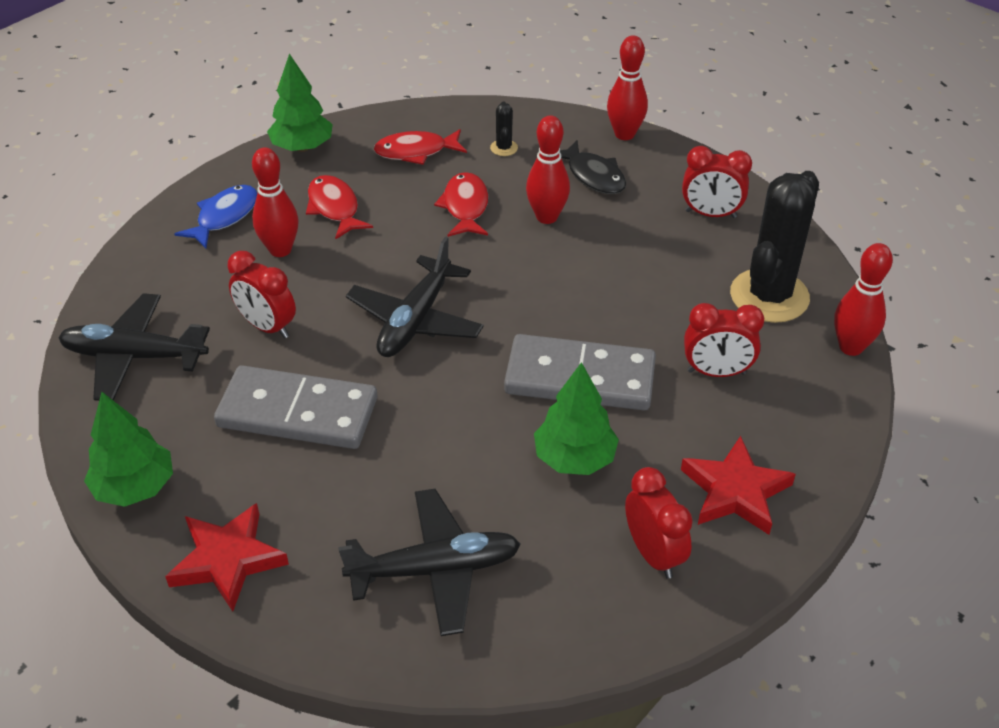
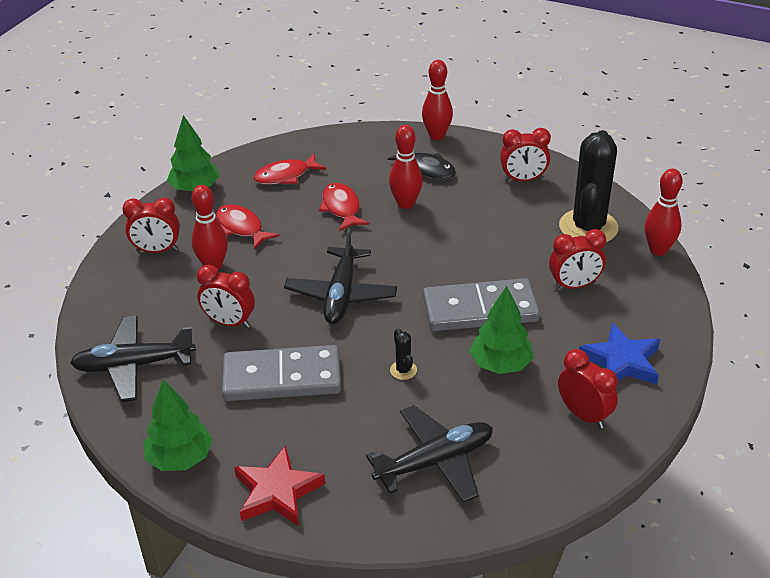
camera: 15 degrees left, 5 degrees down
blue fish [174,185,257,248] -> red clock [122,197,180,253]
black cactus [490,101,518,156] -> black cactus moved to [390,328,417,380]
red star [681,436,796,535] -> blue star [579,323,660,385]

